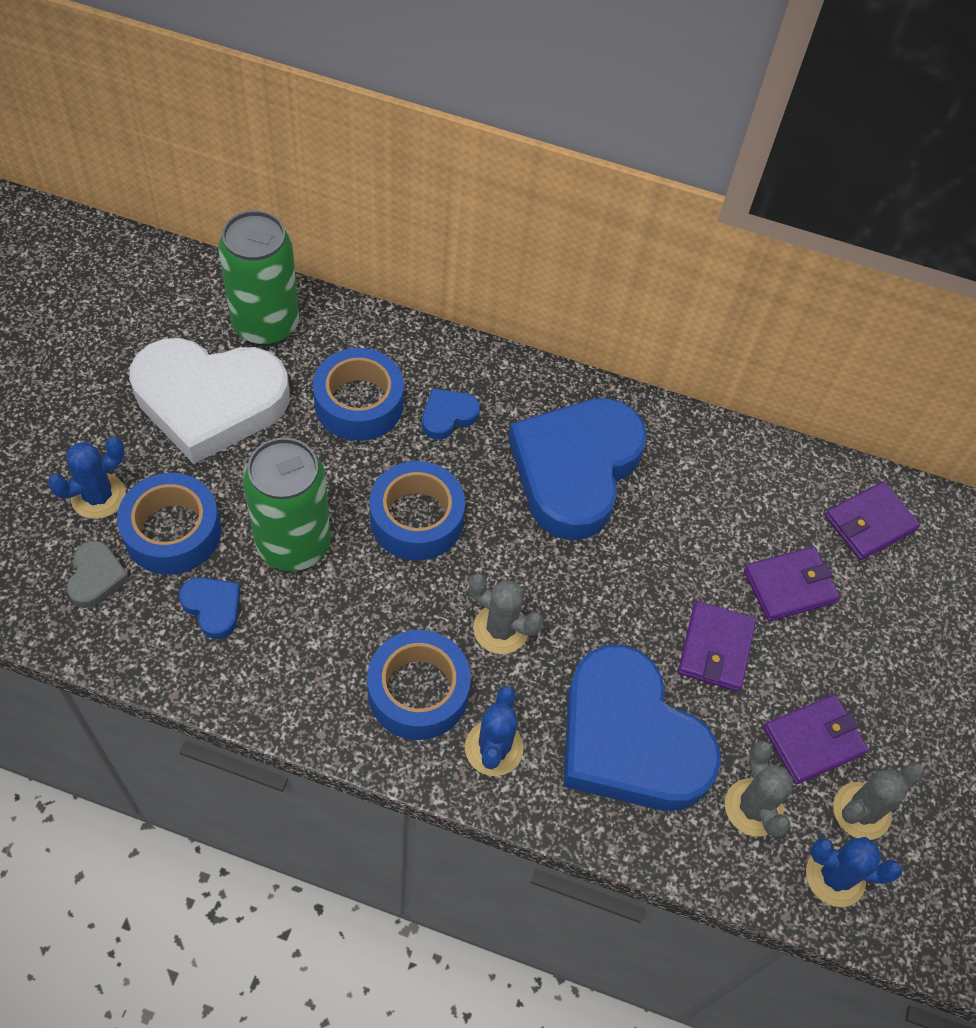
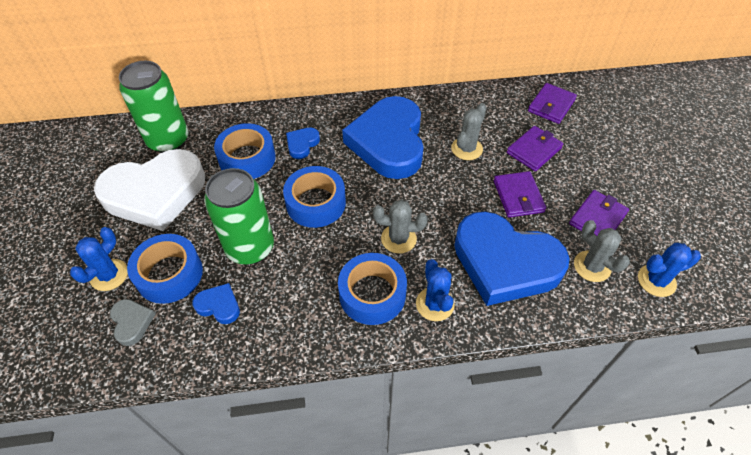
camera: 20 degrees left, 5 degrees down
grey cactus [833,762,925,840] -> grey cactus moved to [451,103,486,160]

